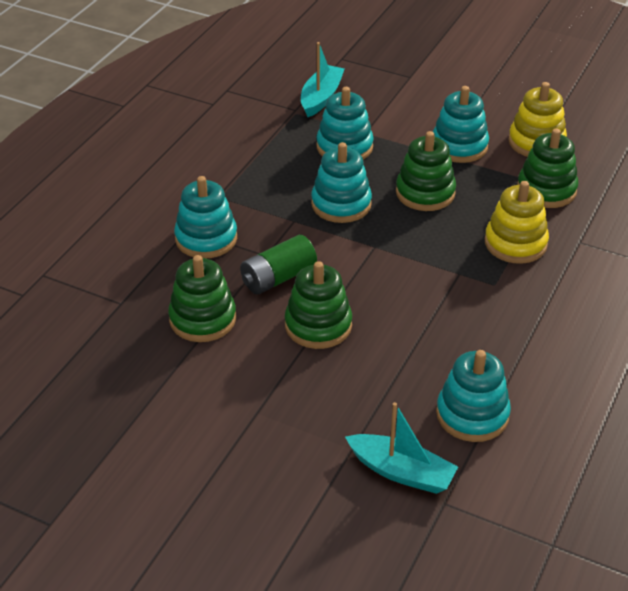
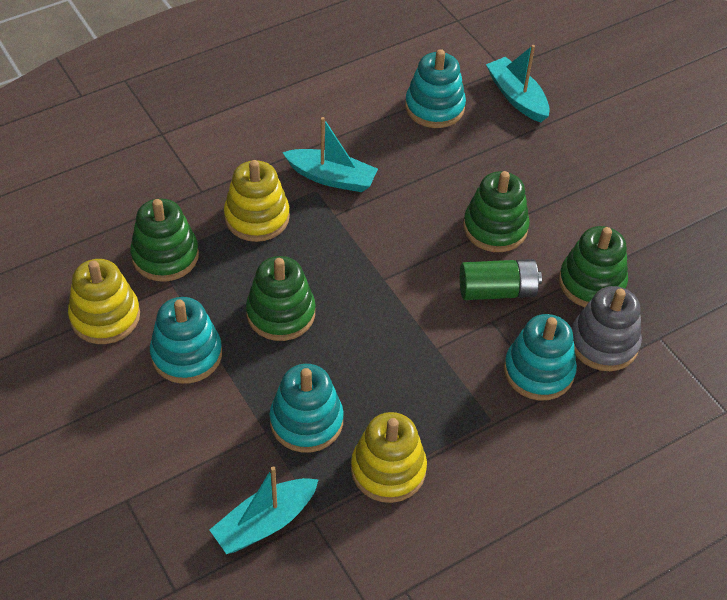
camera: 150 degrees left, 10 degrees up
turquoise stacking toy [311,142,372,223] -> none
none -> turquoise boat [282,117,378,192]
none -> yellow stacking toy [351,412,427,503]
none -> grey stacking toy [572,286,642,371]

